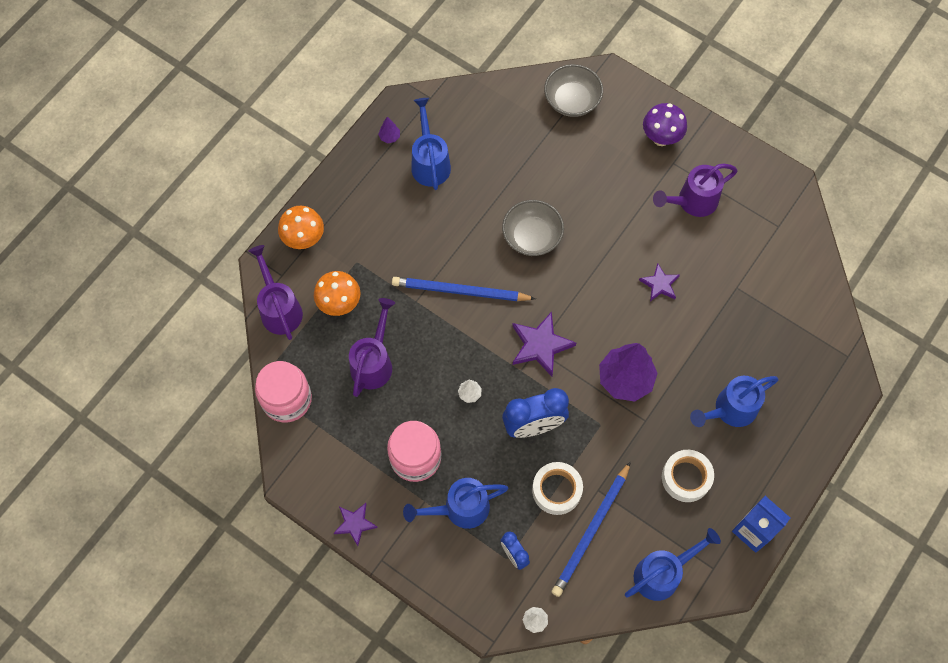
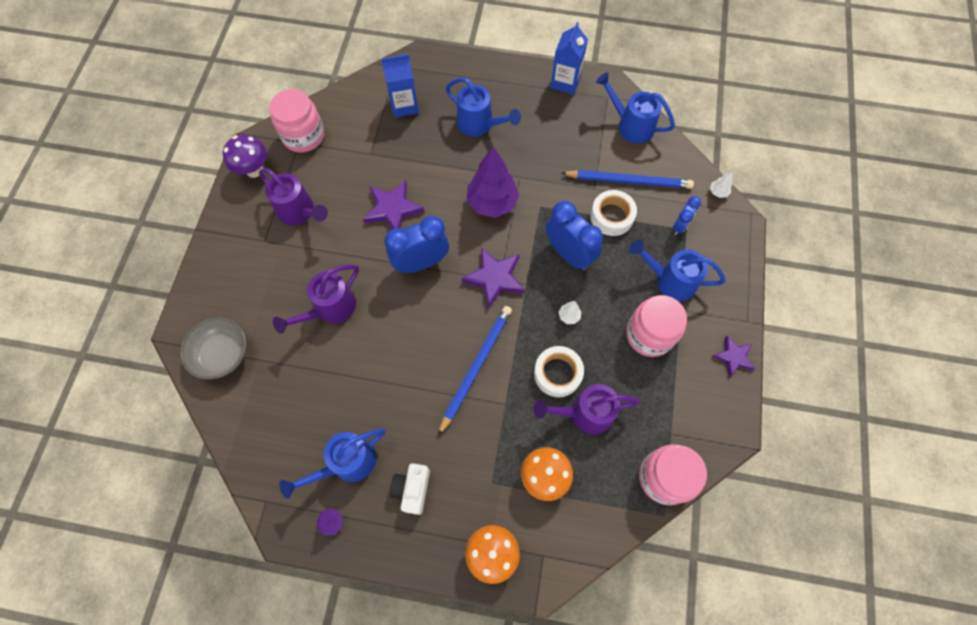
camera: 115 degrees left, 0 degrees up
purple watering can [249,245,303,340] -> purple watering can moved to [273,265,359,334]
blue pencil [392,277,536,301] -> blue pencil turned 135 degrees counterclockwise [438,306,512,436]
blue watering can [403,478,508,529] -> blue watering can turned 150 degrees clockwise [629,239,726,301]
grey bowl [502,200,564,256] -> none
purple star [639,263,680,301] -> purple star [363,180,424,229], size x1.60
purple mushroom [643,103,687,146] -> purple mushroom moved to [223,134,267,178]
white tape [662,450,714,502] -> white tape moved to [534,346,584,397]
none -> pink jar [270,89,324,152]
none -> blue carton [381,54,419,118]
none -> blue clock [384,216,449,273]
none -> white camera [390,463,430,515]

